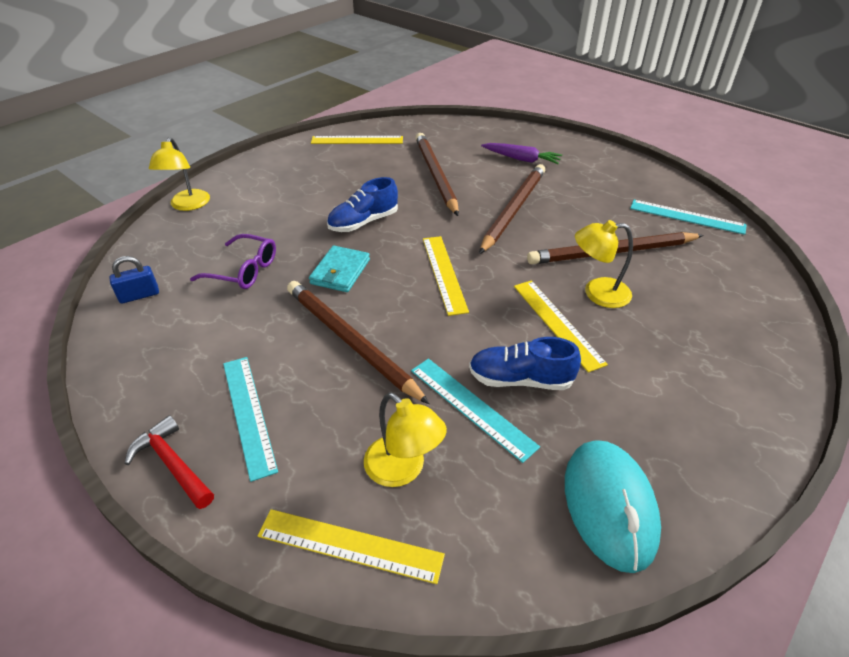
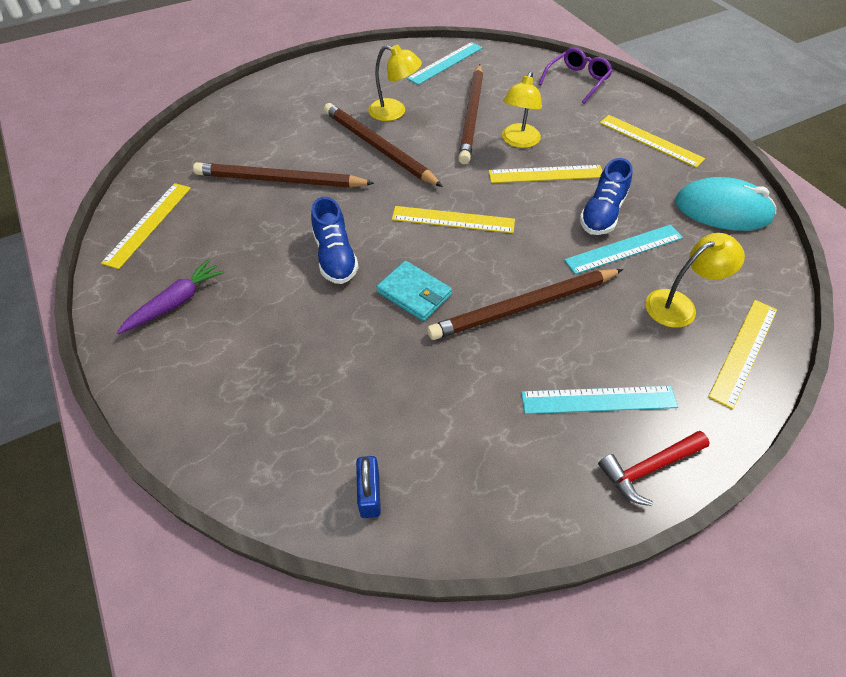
camera: 70 degrees left, 10 degrees up
yellow lamp [149,137,210,211] -> yellow lamp moved to [368,45,422,121]
purple glasses [190,234,276,289] -> purple glasses moved to [539,48,613,103]
purple carrot [481,143,562,164] -> purple carrot moved to [117,259,224,334]
none -> yellow ruler [600,115,705,168]

